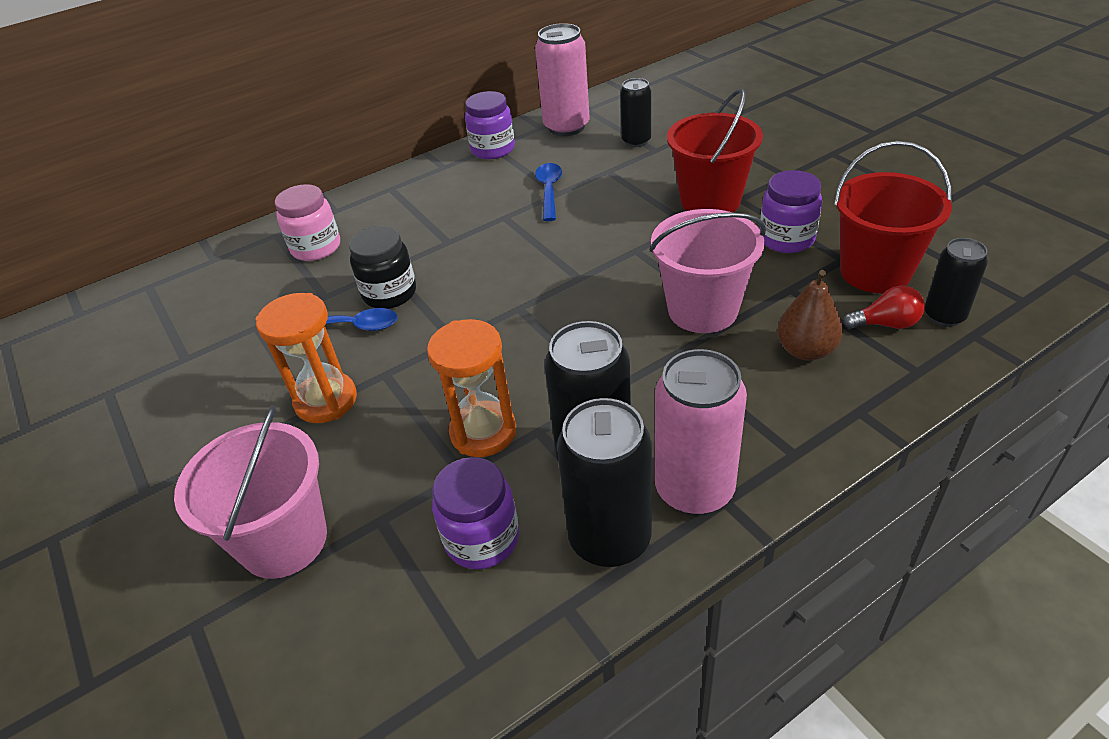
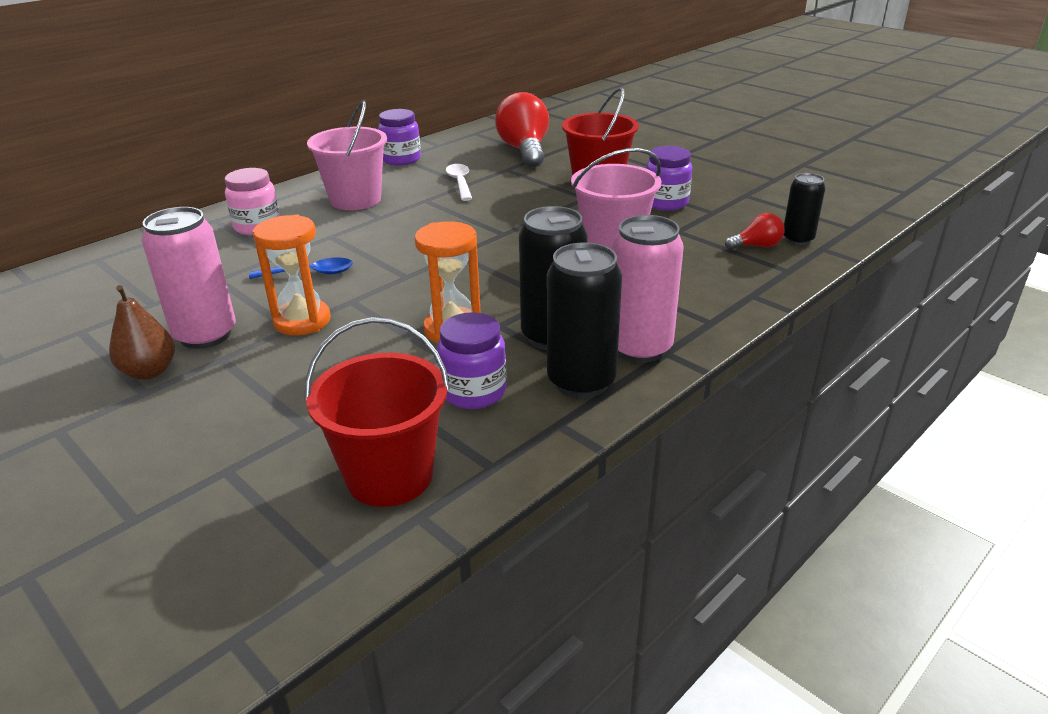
camera: 15 degrees left, 10 degrees down
pink bucket [174,405,327,579] -> pink bucket moved to [307,100,387,210]
black jar [349,226,416,309] -> none
pink can [535,23,589,136] -> pink can moved to [142,207,236,349]
blue spoon [535,163,562,221] -> white spoon [446,164,472,201]
black can [620,78,651,147] -> red light bulb [495,92,549,167]
brown pear [777,270,843,361] -> brown pear moved to [109,285,175,380]
red bucket [834,141,952,293] -> red bucket moved to [304,317,450,507]

